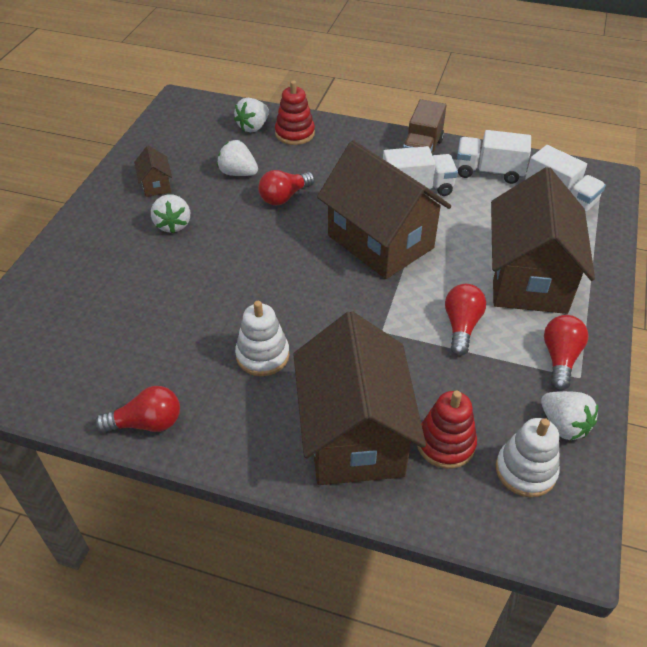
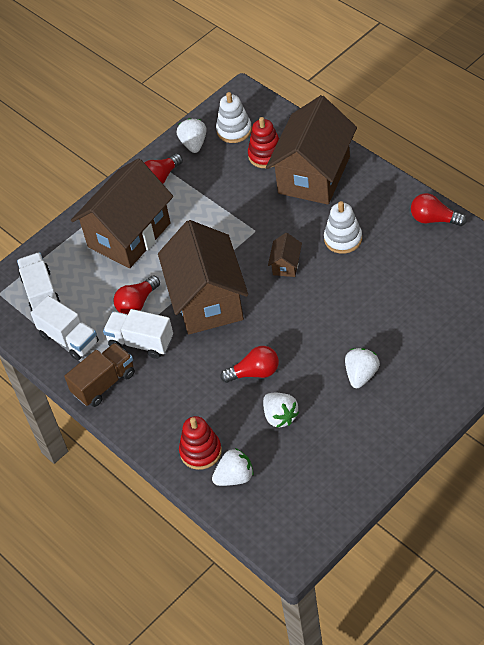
camera: 145 degrees left, 5 degrees up
brown house [134,145,172,197] -> brown house moved to [268,233,302,277]
red light bulb [445,284,486,356] -> red light bulb moved to [113,276,160,314]

